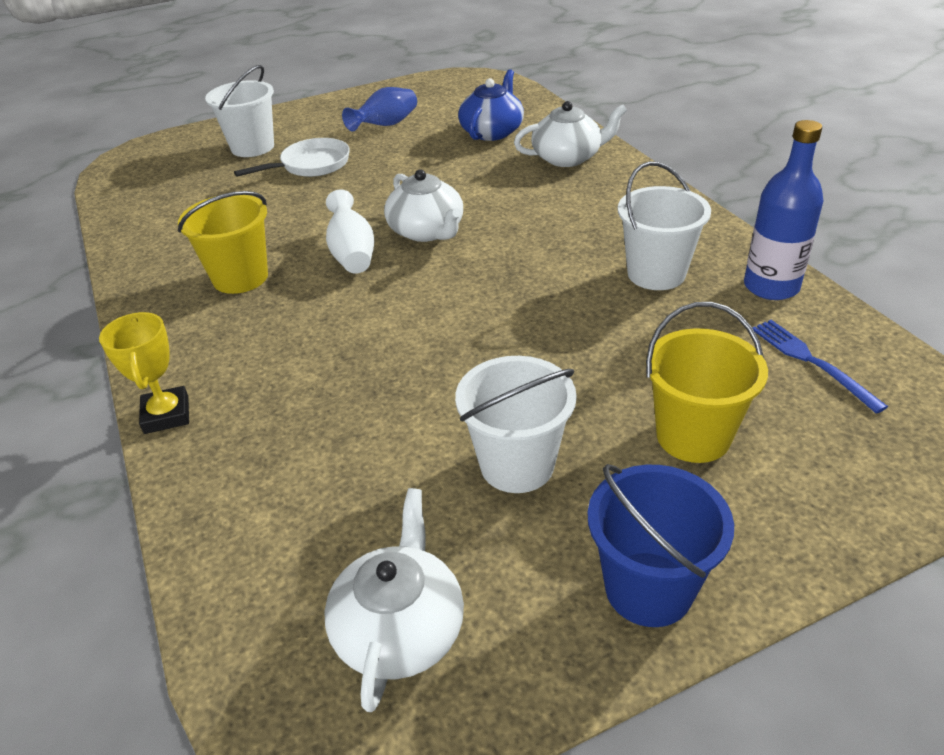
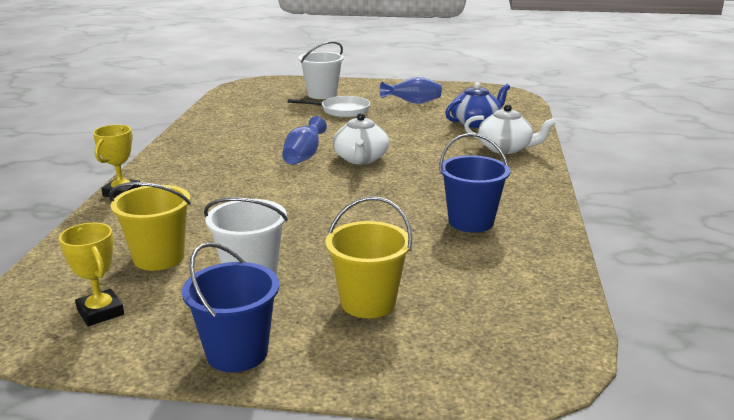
camera: 30 degrees right, 15 degrees down
yellow bucket [178,191,268,294] -> yellow bucket moved to [109,182,191,271]
white teapot [324,488,464,712] -> yellow trophy [59,223,124,326]
white vase [326,189,374,274] -> blue vase [282,116,327,165]
white bucket [618,161,711,290] -> blue bucket [439,133,510,232]
blue bottle [744,120,824,300] -> none
blue fork [752,320,888,414] -> none

